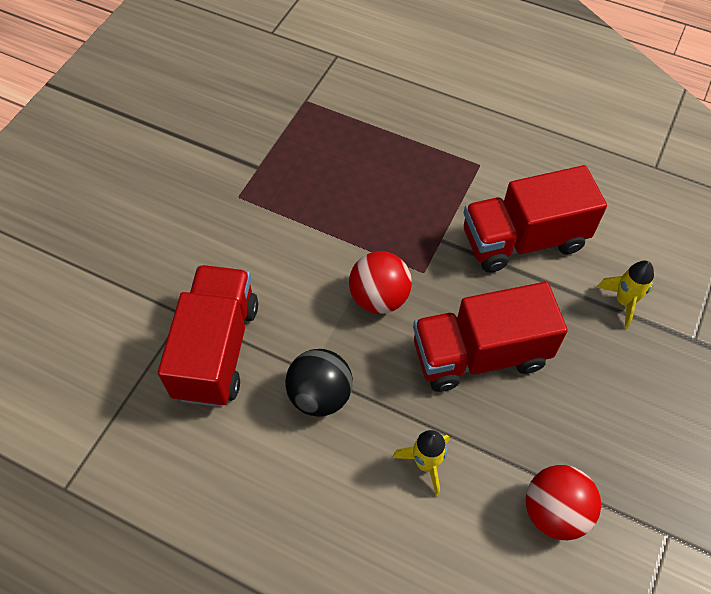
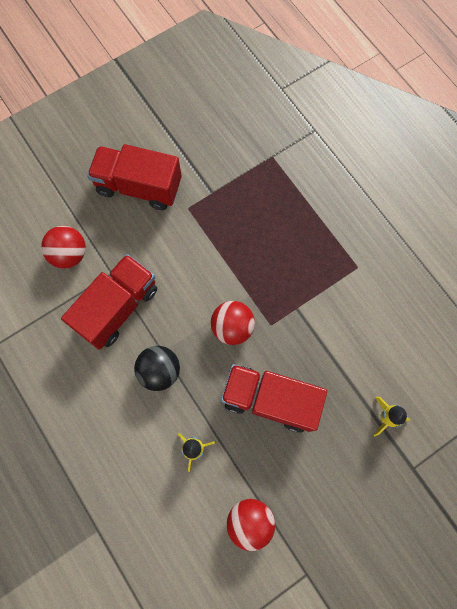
camera: 30 degrees right, 15 degrees up
red truck [464,165,607,273] -> red truck moved to [87,144,182,210]
none -> red ball [41,226,86,268]

